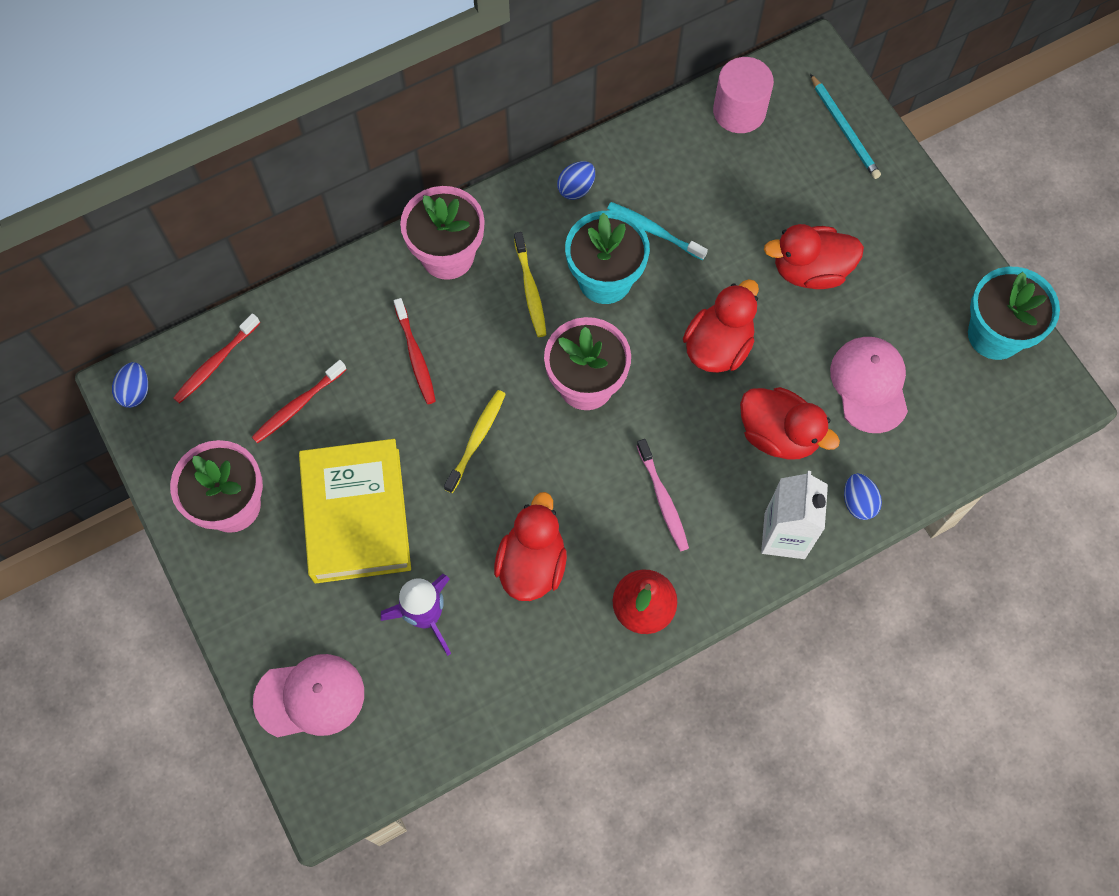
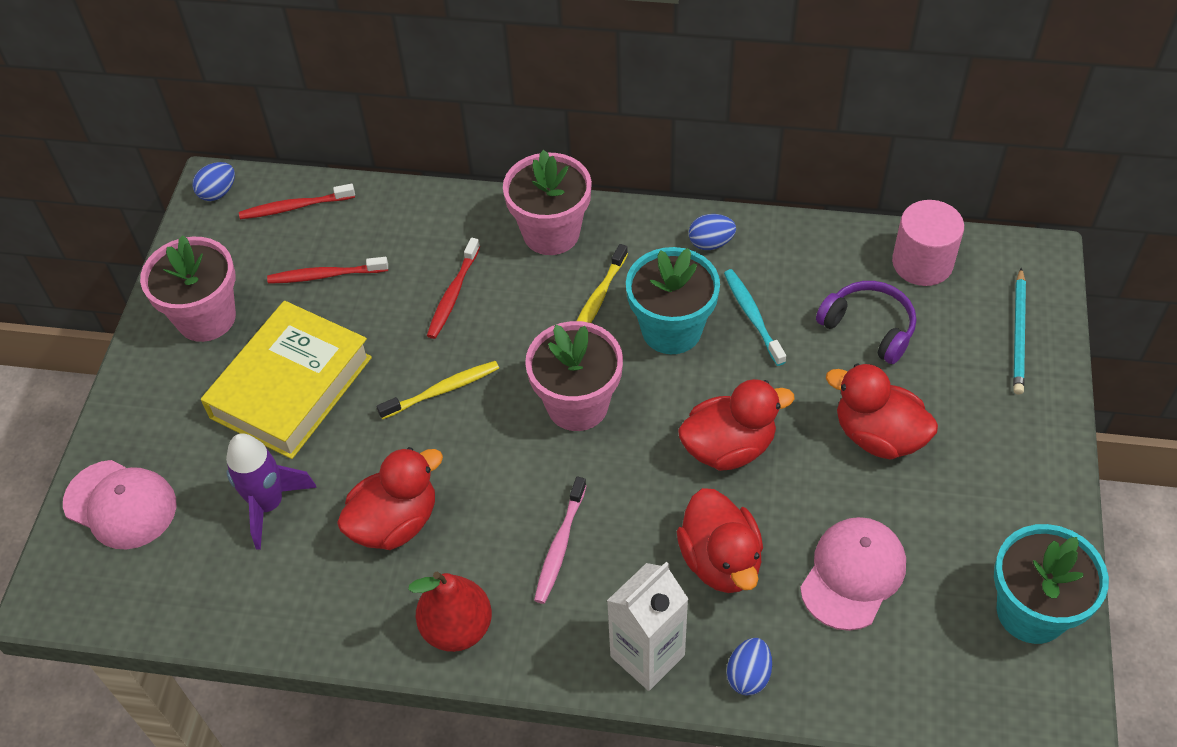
camera: 40 degrees right, 15 degrees down
none -> purple headphones [816,281,916,364]

